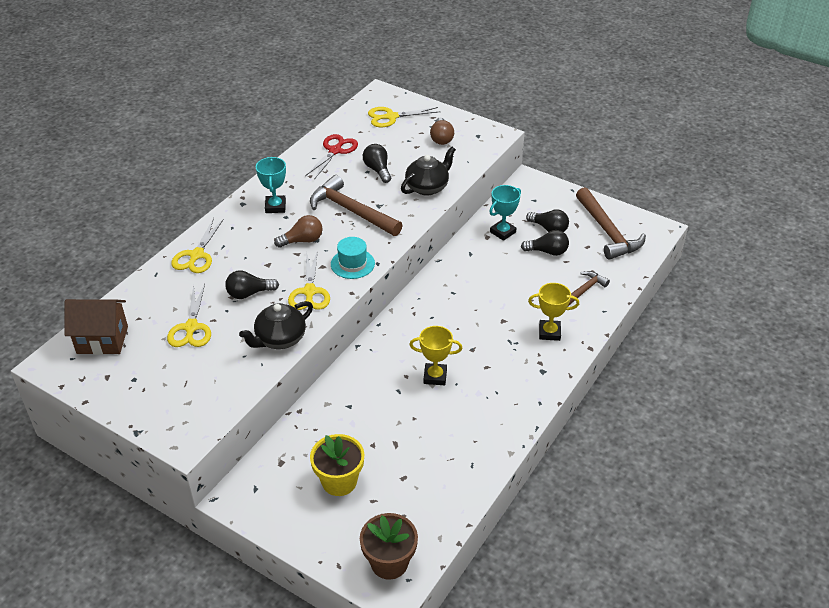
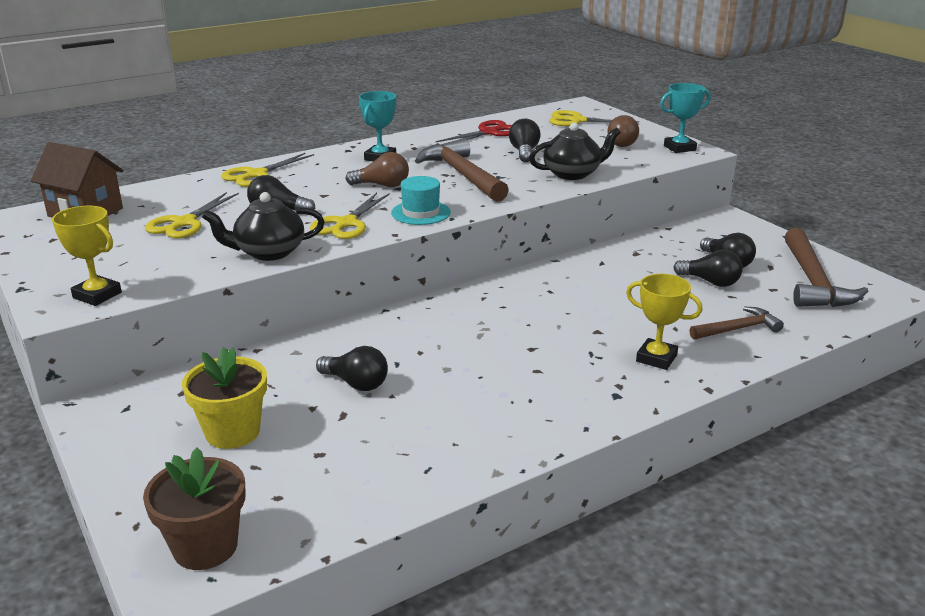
camera: 25 degrees right, 15 degrees down
yellow trophy [409,326,462,385] -> yellow trophy moved to [52,206,122,306]
turquoise trophy [489,185,521,241] -> turquoise trophy moved to [660,83,711,153]
none -> black light bulb [316,346,388,391]

